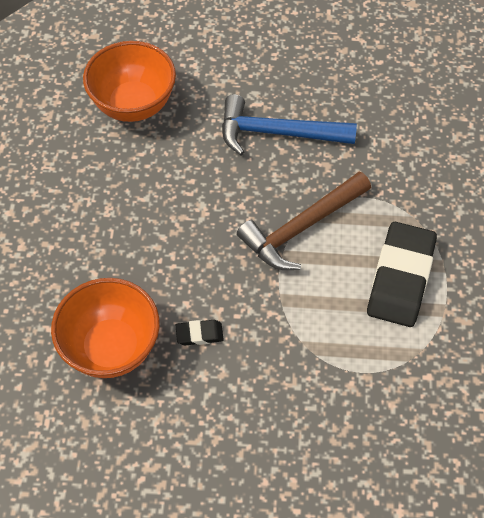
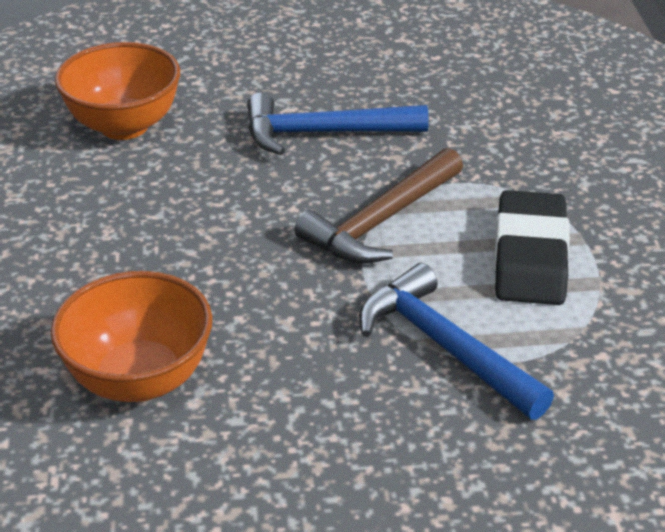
camera: 10 degrees left, 20 degrees down
black eraser [175,320,224,345] -> none
none -> blue hammer [359,263,554,420]

